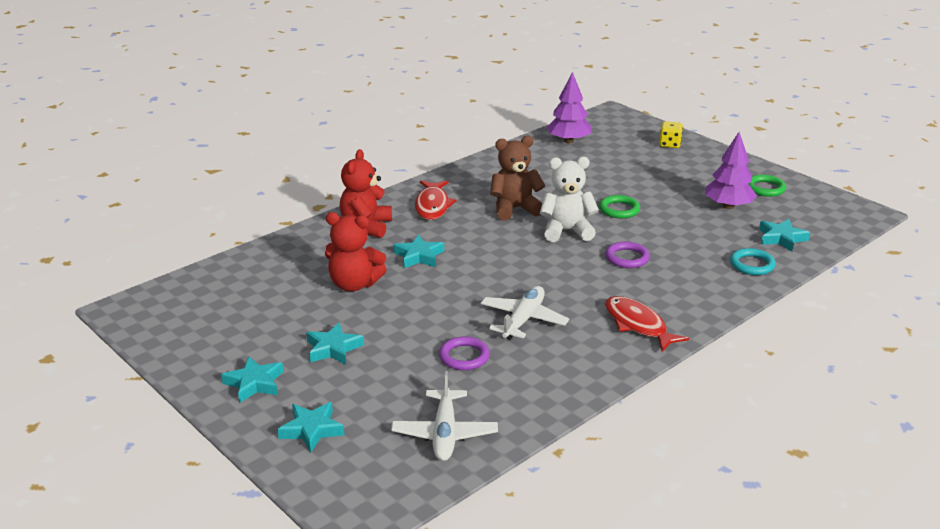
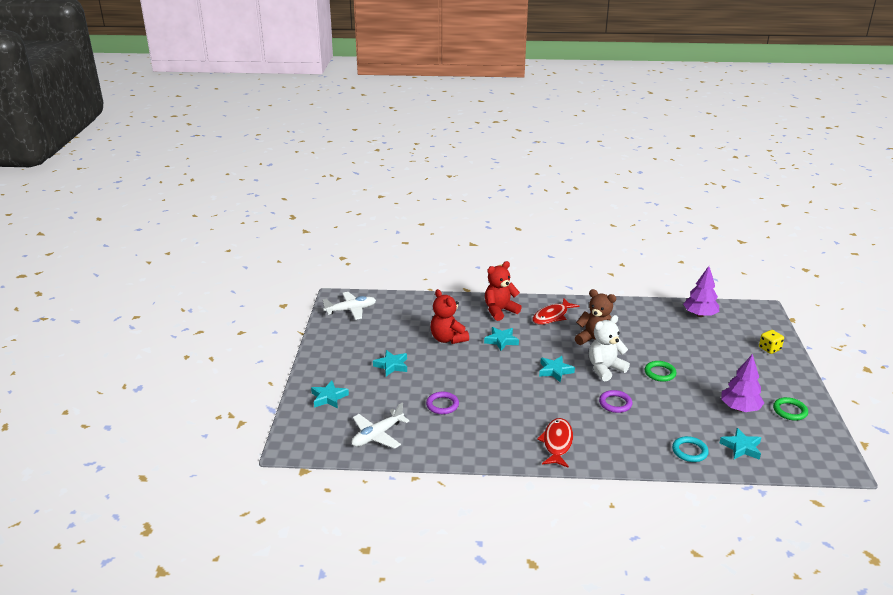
camera: 45 degrees right, 0 degrees up
turquoise star [221,357,283,403] -> turquoise star moved to [539,356,575,383]
white plane [481,286,569,340] -> white plane moved to [323,292,376,320]
white teddy bear [540,157,599,242] -> white teddy bear turned 75 degrees counterclockwise [589,315,630,381]

